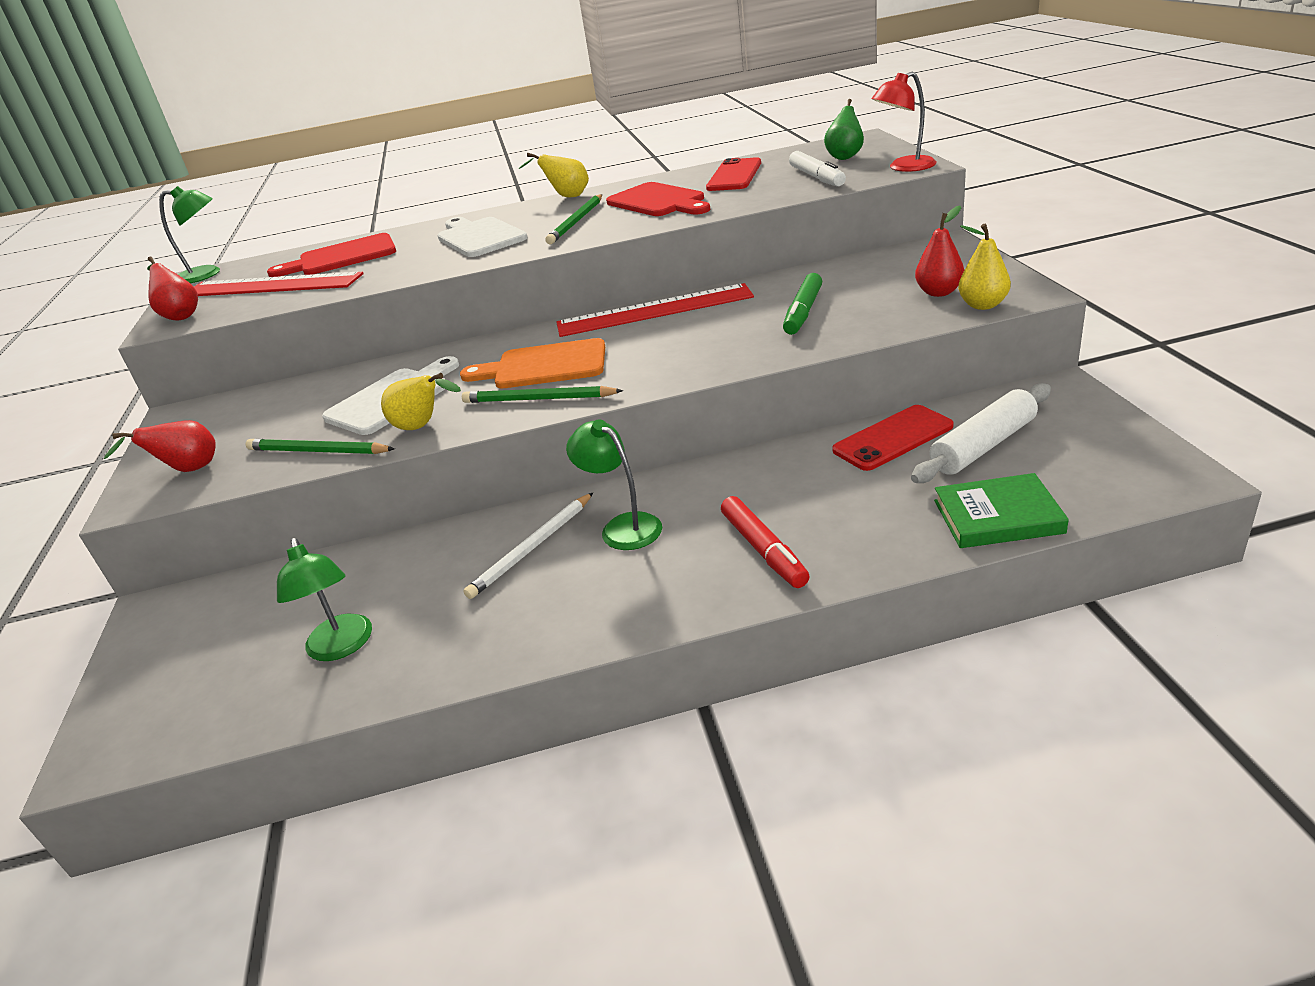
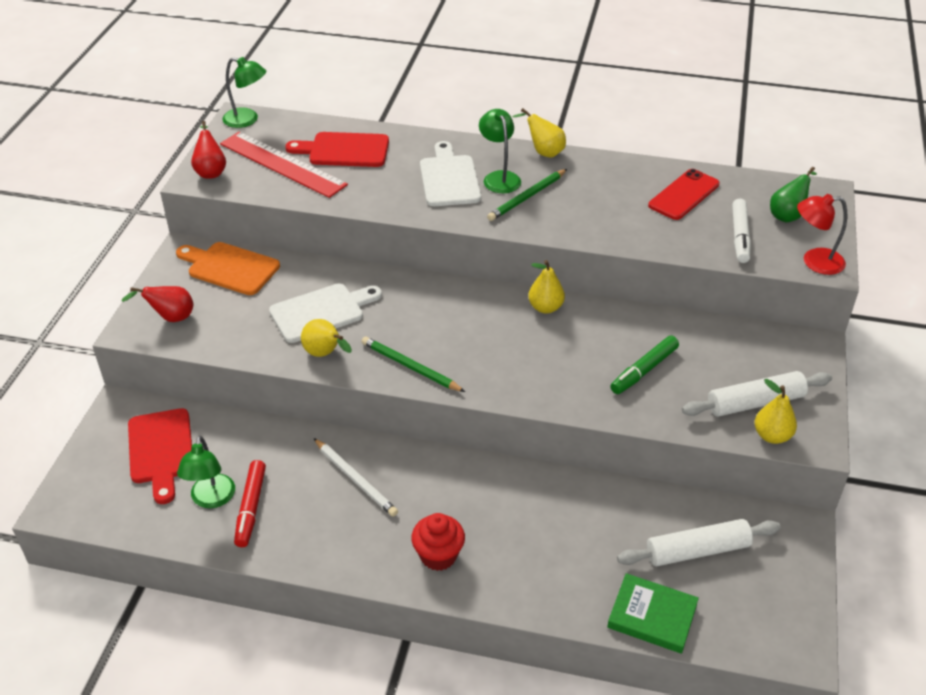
camera: 20 degrees right, 10 degrees up
green pencil [245,438,395,454] -> none
orange cutting board [460,338,605,388] -> orange cutting board moved to [176,242,280,295]
white pencil [463,493,593,599] -> white pencil turned 105 degrees counterclockwise [314,438,398,517]
red ruler [556,283,754,337] -> yellow pear [528,260,565,313]
green lamp [566,420,662,550] -> green lamp moved to [479,109,521,193]
red cutting board [606,182,711,216] -> red cutting board moved to [128,408,192,504]
red marker [721,496,810,588] -> red marker moved to [234,460,266,547]
red phone [832,405,954,471] -> none
red pear [915,205,964,297] -> white rolling pin [682,371,832,417]
none -> red cupcake [411,513,465,571]

